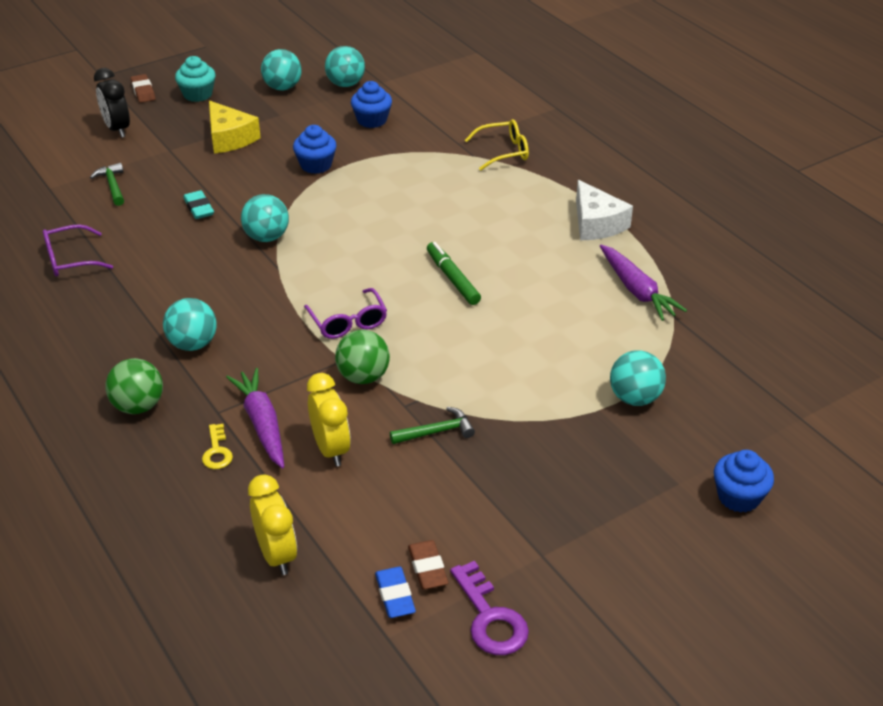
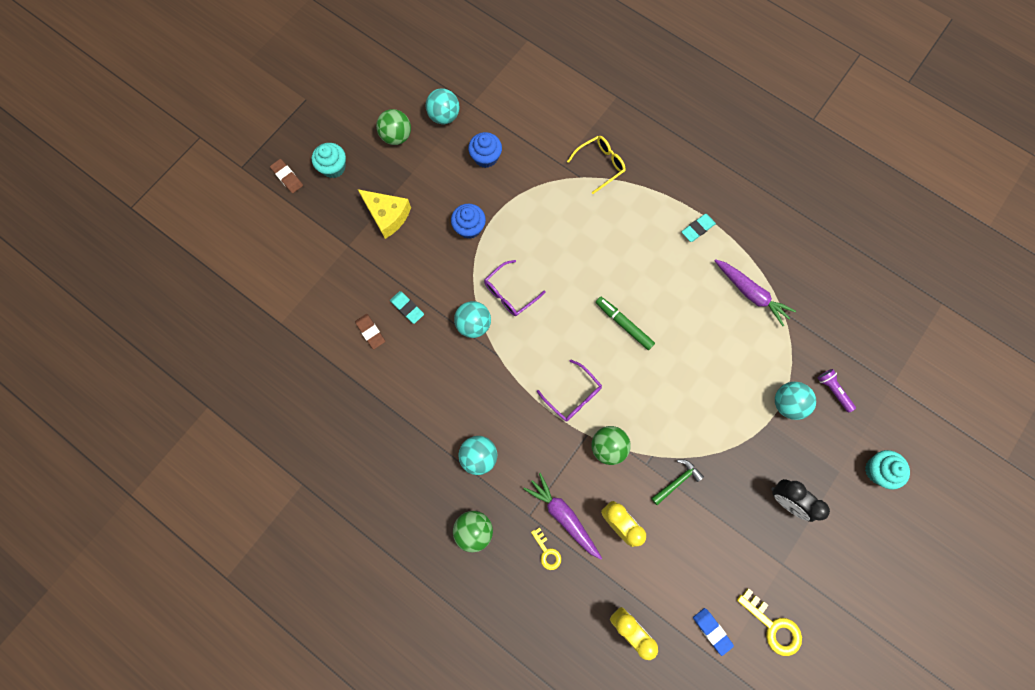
camera: 20 degrees left, 35 degrees up
purple glasses [43,224,113,277] -> purple glasses moved to [484,260,546,316]
green hammer [90,163,124,206] -> none
black clock [94,68,130,138] -> black clock moved to [771,479,830,522]
turquoise ball [261,49,301,90] -> green ball [376,109,411,145]
brown eraser [408,540,448,589] -> brown eraser moved to [355,314,385,349]
purple key [450,561,529,655] -> yellow key [737,588,802,656]
white cheese [576,180,633,240] -> turquoise eraser [682,214,716,242]
blue cupcake [714,450,774,513] -> turquoise cupcake [865,450,910,489]
none -> purple flashlight [818,369,856,413]

